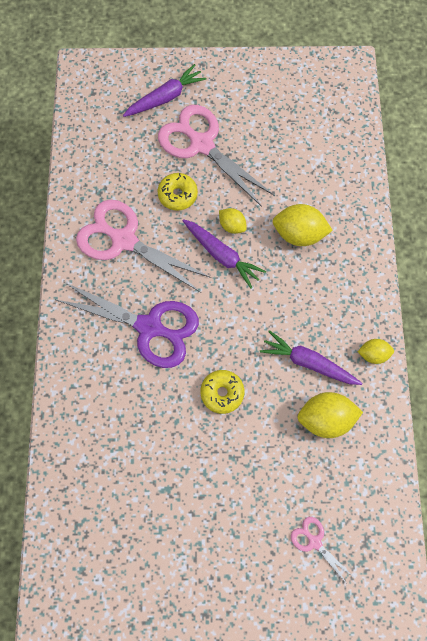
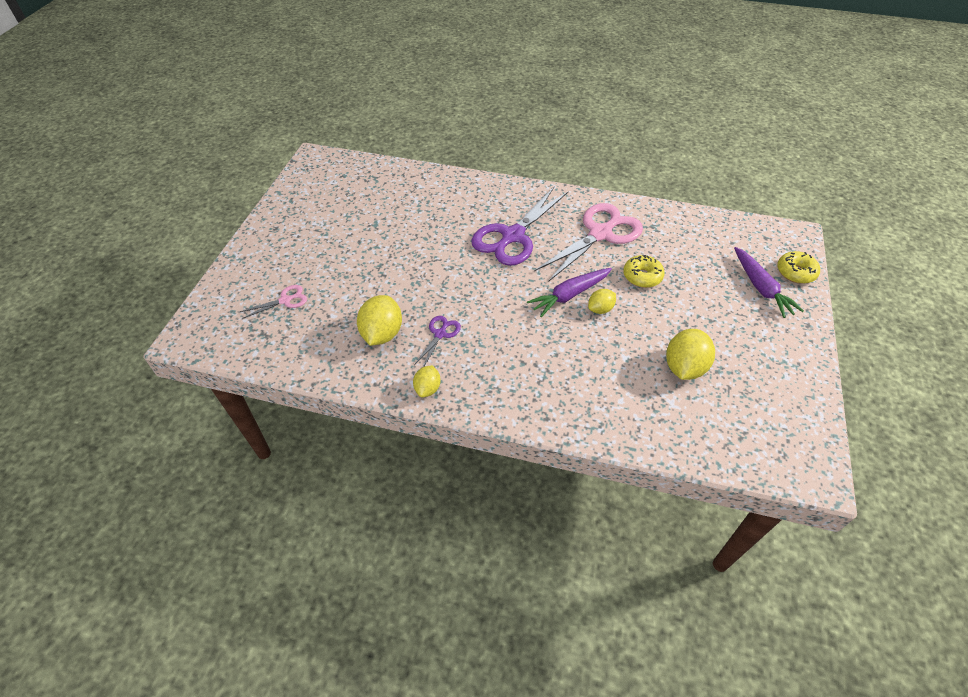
camera: 105 degrees right, 20 degrees down
pink scissors [158,105,275,207] -> none
yellow donut [200,370,245,414] -> yellow donut moved to [777,251,820,284]
purple carrot [260,330,362,385] -> purple scissors [414,316,461,367]
yellow lemon [273,204,333,246] -> yellow lemon moved to [666,329,715,380]

